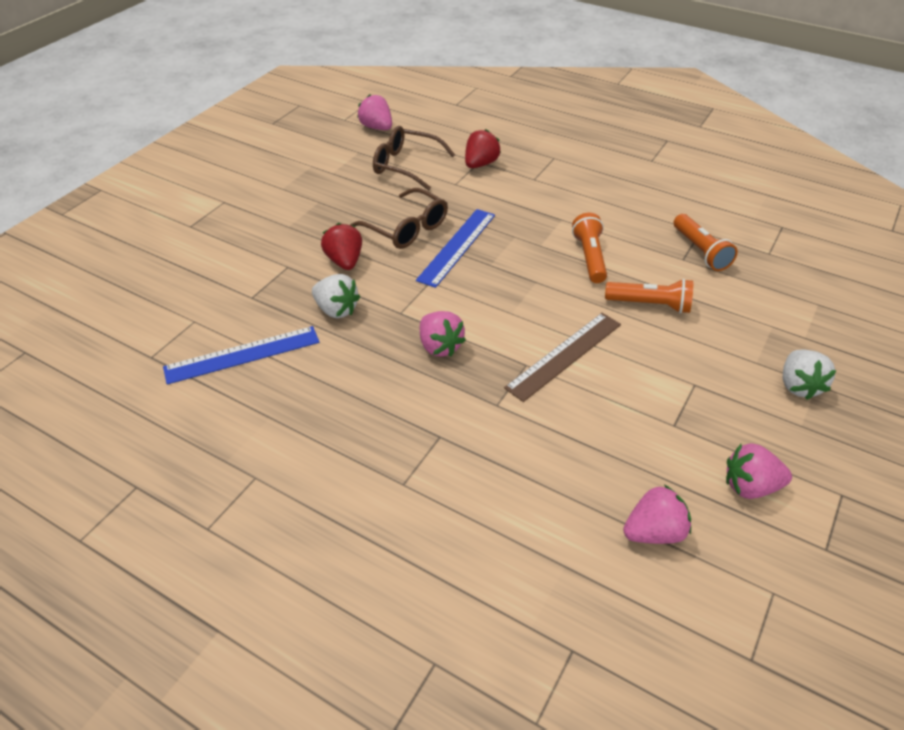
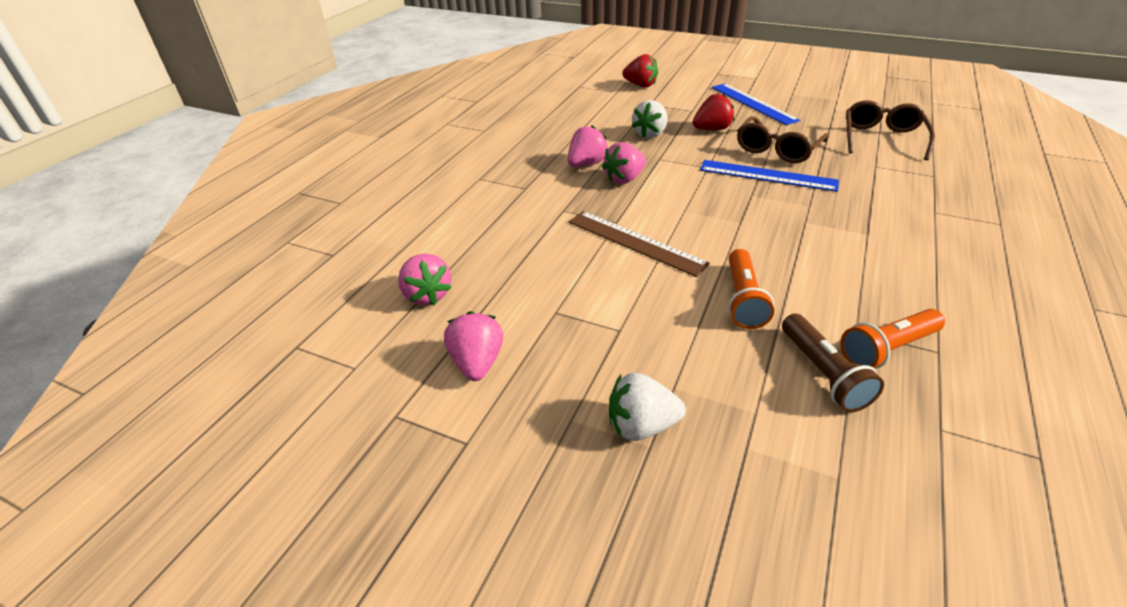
camera: 85 degrees right, 5 degrees down
blue ruler [163,326,320,385] -> blue ruler moved to [712,83,800,125]
pink strawberry [357,94,392,130] -> pink strawberry moved to [567,125,608,167]
red strawberry [465,129,501,168] -> red strawberry moved to [622,54,658,88]
orange flashlight [572,213,607,283] -> none
none -> brown flashlight [782,314,884,412]

